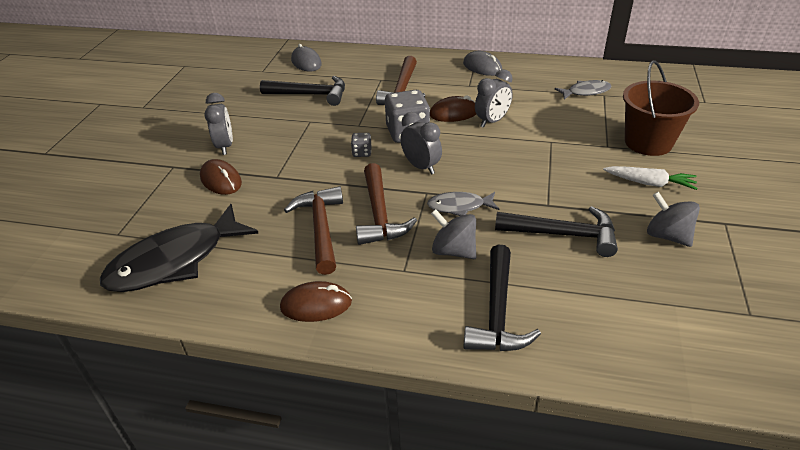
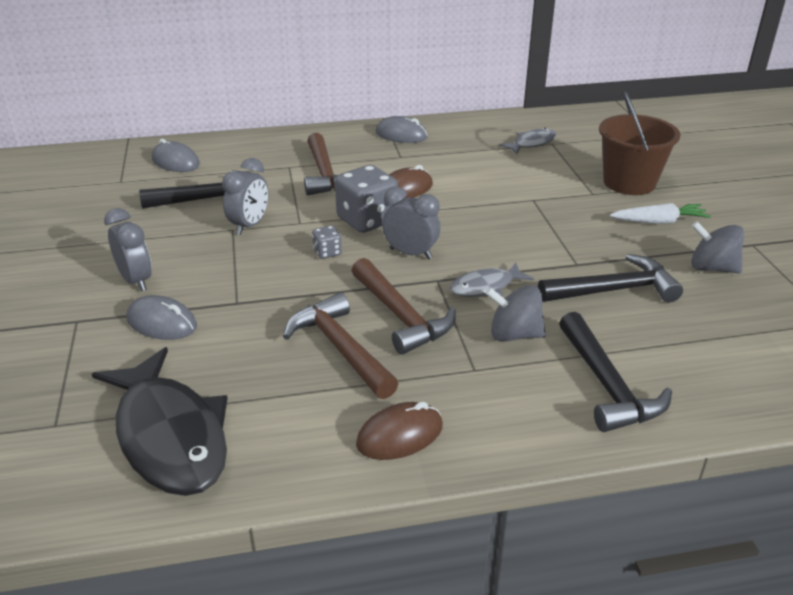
camera: 25 degrees left, 5 degrees down
black fish [100,204,259,292] -> black fish turned 60 degrees counterclockwise [92,347,228,496]
brown mouse [200,159,242,195] -> grey mouse [126,295,197,340]
grey clock [475,69,513,128] -> grey clock moved to [222,158,268,235]

